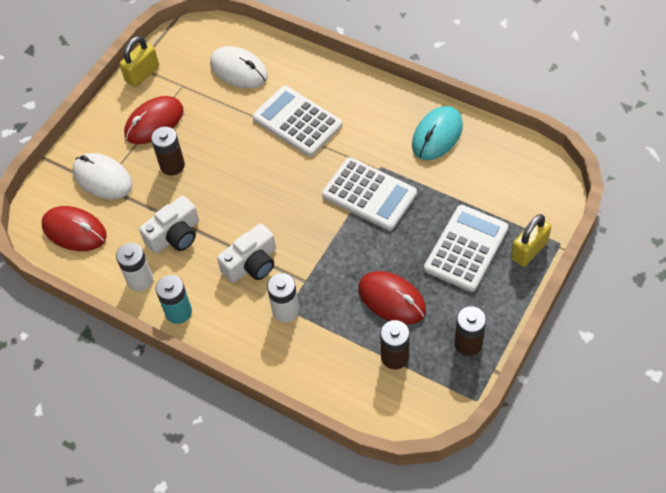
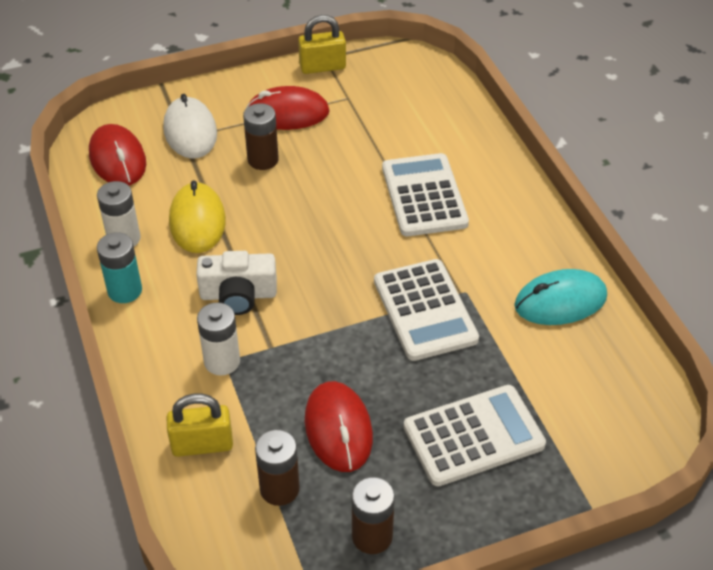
camera: 35 degrees right, 10 degrees down
white camera [139,196,199,254] -> yellow mouse [169,180,226,253]
white mouse [210,46,268,89] -> none
yellow padlock [511,214,551,267] -> yellow padlock moved to [167,394,233,457]

